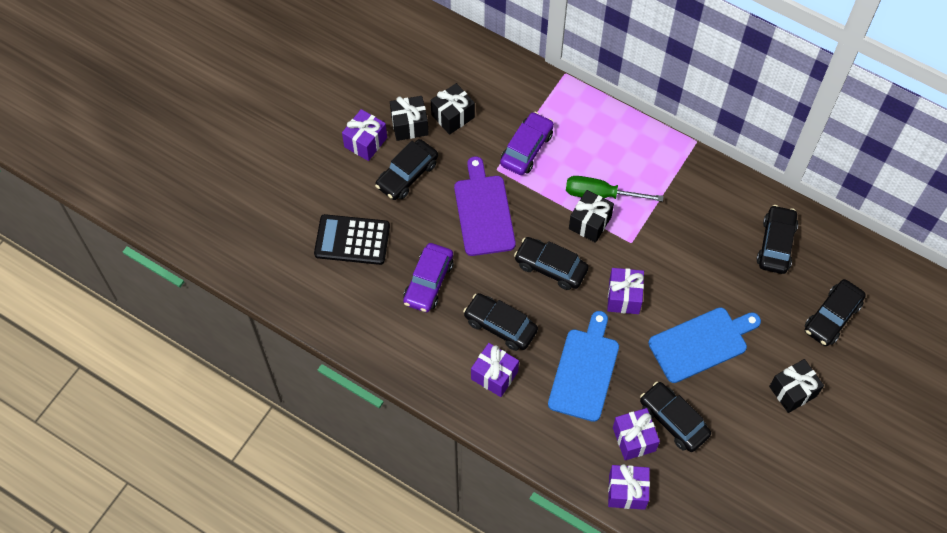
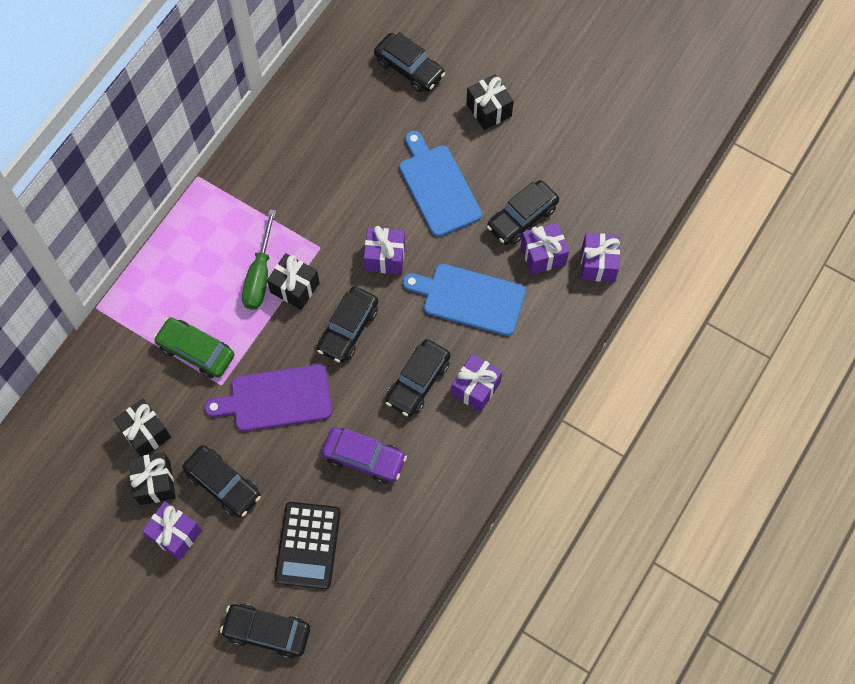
camera: 90 degrees left, 5 degrees up
purple car [500,112,554,175] -> green car [153,317,234,378]
black car [757,205,798,274] -> black car moved to [220,604,310,659]

